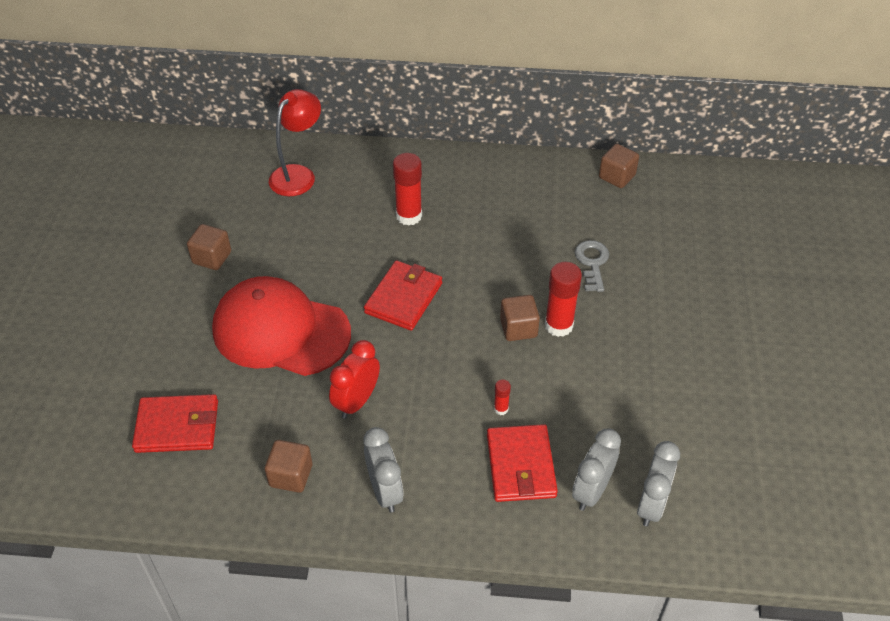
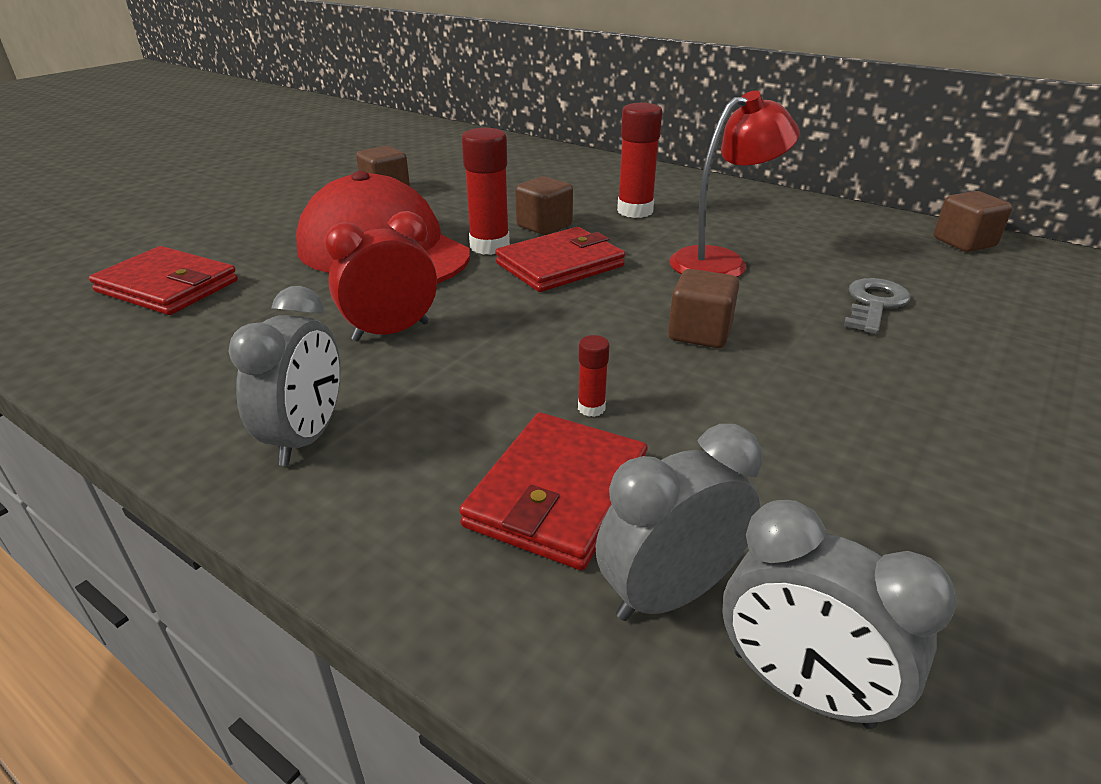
camera: 30 degrees right, 15 degrees down
brown cube [265,440,312,493] -> brown cube moved to [515,176,573,235]
red lamp [269,89,321,196] -> red lamp moved to [670,91,800,277]
red glue stick [545,262,582,337] -> red glue stick moved to [462,128,510,255]
grey clock [637,441,680,526] -> grey clock turned 75 degrees clockwise [722,500,957,729]

